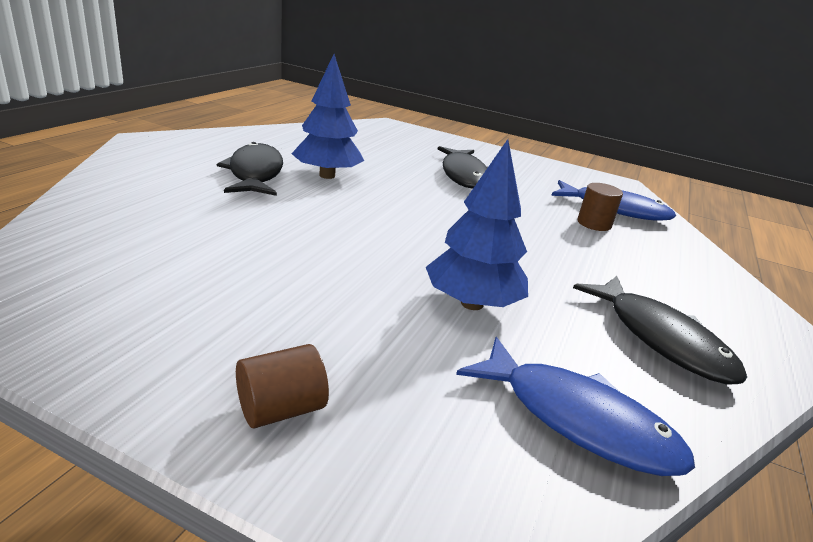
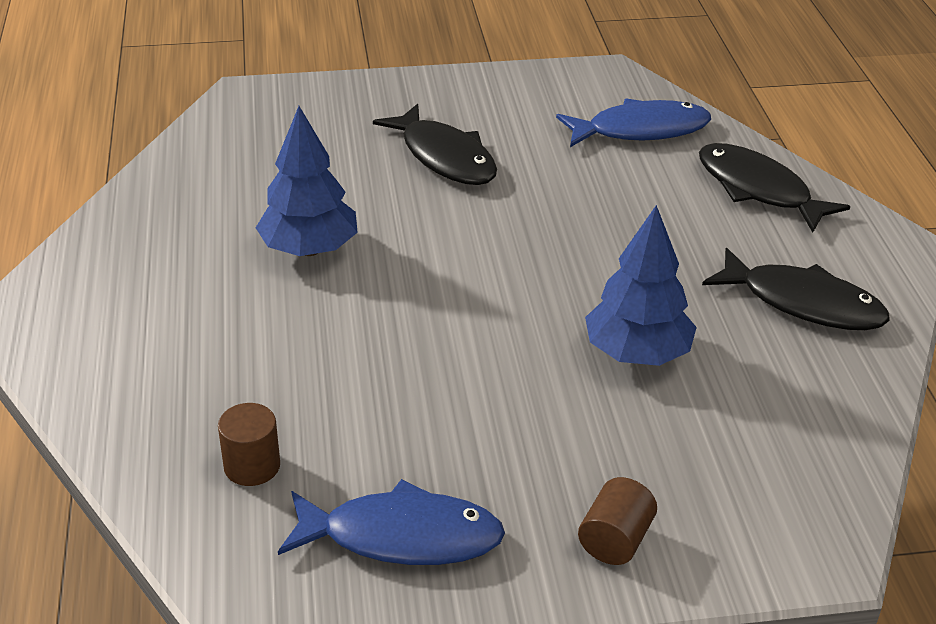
camera: 30 degrees left, 10 degrees up
black fish [217,142,283,196] -> black fish moved to [699,143,850,233]
blue fish [456,337,695,476] -> blue fish moved to [278,479,505,565]
brown cylinder [577,183,623,231] -> brown cylinder moved to [218,403,280,486]

